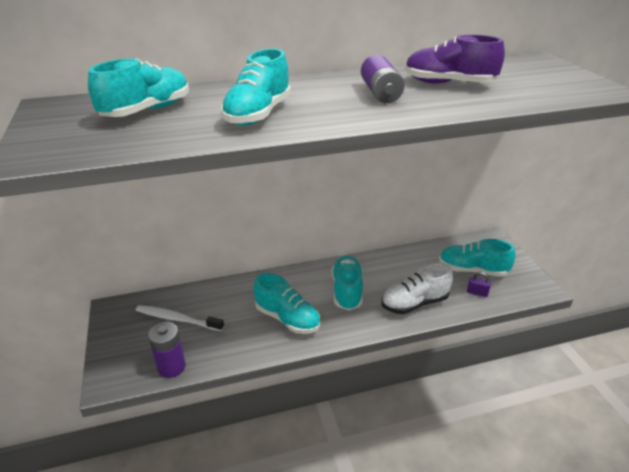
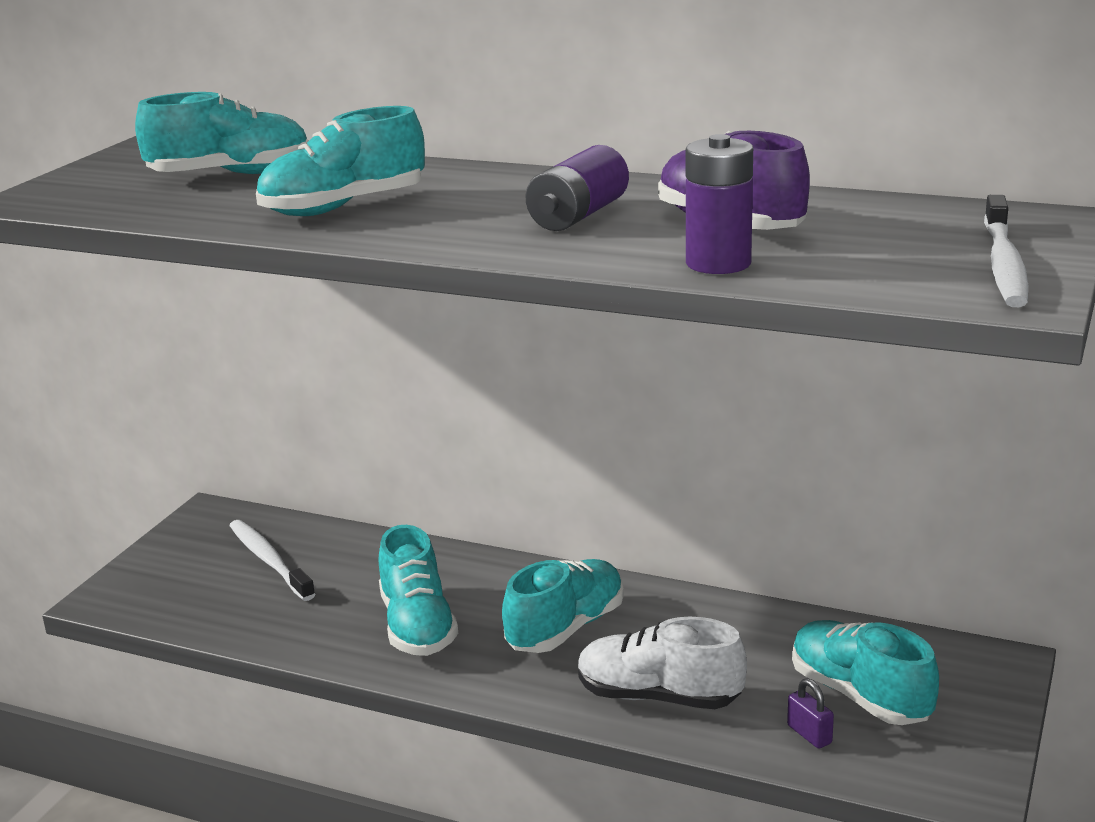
camera: 40 degrees right, 10 degrees down
purple battery [148,322,186,378] -> purple battery moved to [686,134,753,274]
none -> white toothbrush [984,195,1028,307]

